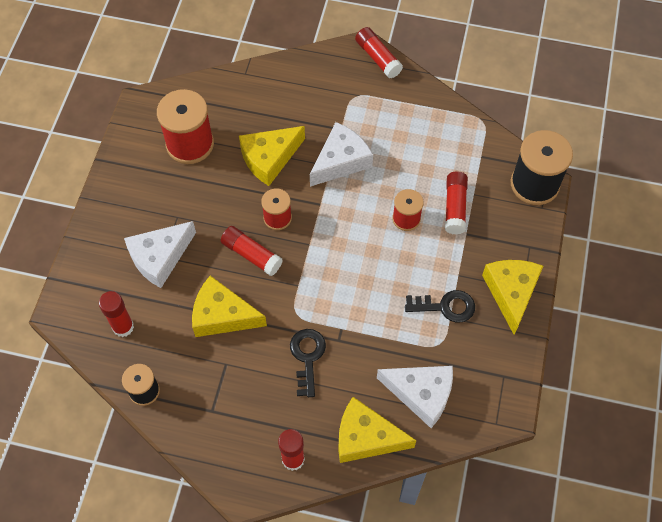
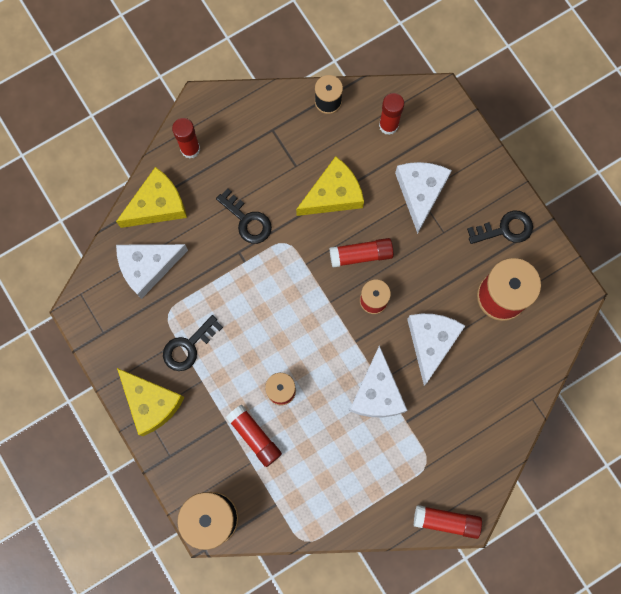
camera: 135 degrees right, 15 degrees up
yellow cheese [239,126,305,186] -> white cheese [407,314,465,385]
none -> black key [467,211,533,244]

